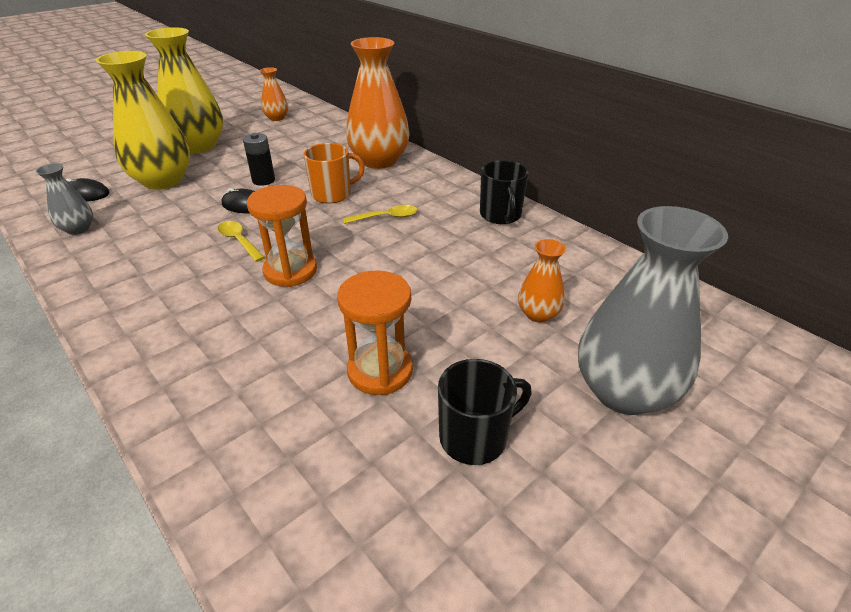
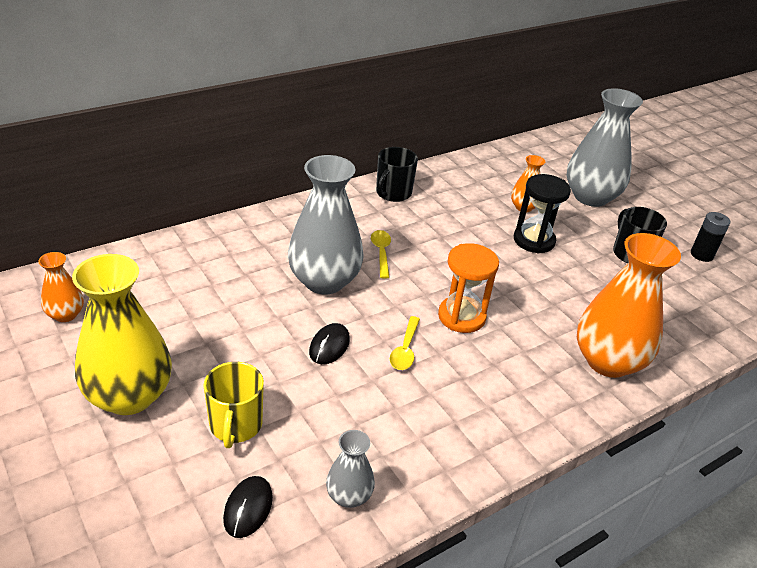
camera: 85 degrees left, 0 degrees up
yellow vase [96,51,190,190] -> yellow mug [203,362,264,448]
yellow spoon [218,221,265,262] -> yellow spoon turned 45 degrees counterclockwise [390,316,420,370]
black battery [243,133,275,186] -> black battery moved to [691,212,730,262]
orange mug [304,143,365,204] -> grey vase [288,155,364,295]
orange hourglass [337,270,413,395] -> none
orange vase [346,37,410,169] -> orange vase moved to [577,233,681,378]
black mug [480,160,529,224] -> black mug turned 120 degrees clockwise [376,147,418,202]
none -> black hourglass [514,174,571,253]

